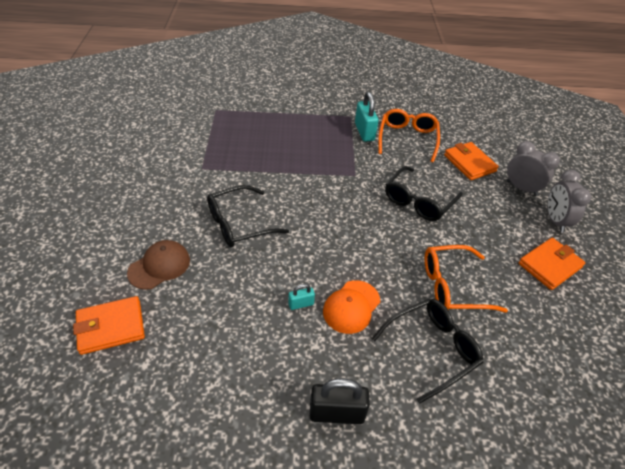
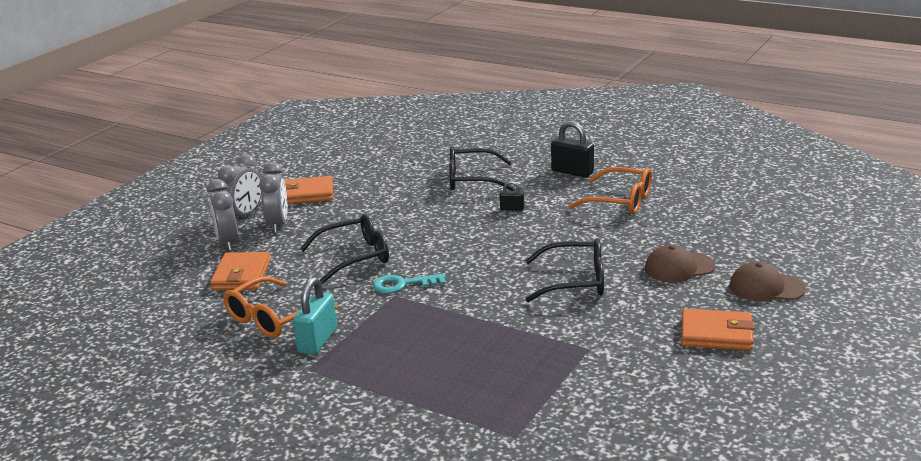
camera: 145 degrees left, 20 degrees down
orange wallet [73,296,145,355] -> orange wallet moved to [681,309,755,350]
turquoise padlock [288,284,315,310] -> none
orange cap [323,280,380,334] -> black padlock [500,181,524,211]
orange glasses [424,245,508,313] -> orange glasses moved to [568,167,652,214]
none -> grey clock [259,162,287,233]
none -> turquoise key [373,273,446,294]
none -> brown cap [729,262,806,301]

